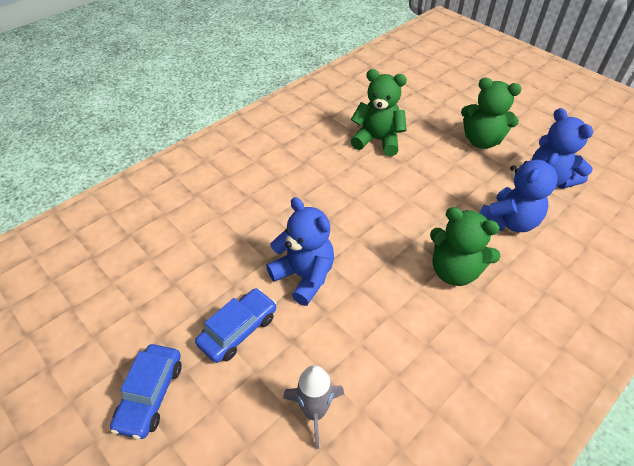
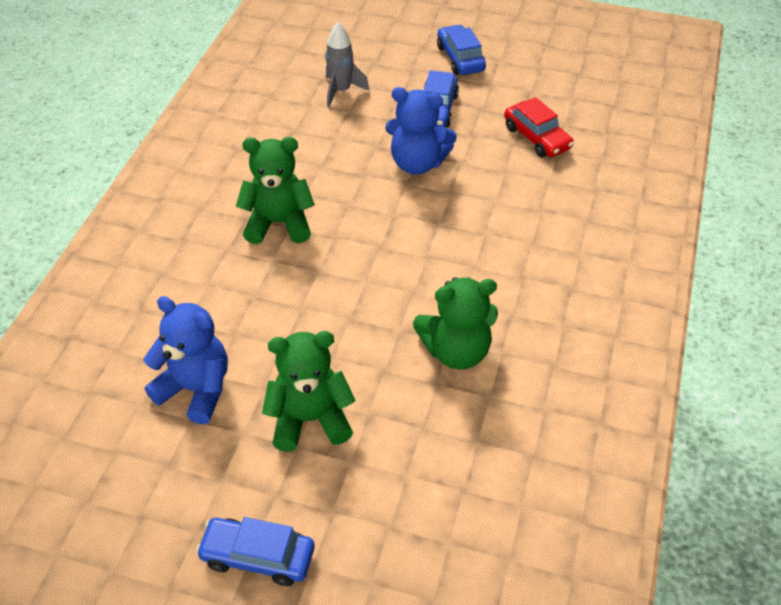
camera: 150 degrees right, 0 degrees up
blue teddy bear [479,153,559,232] -> none
none -> blue car [196,517,315,586]
none -> red car [504,97,574,158]

